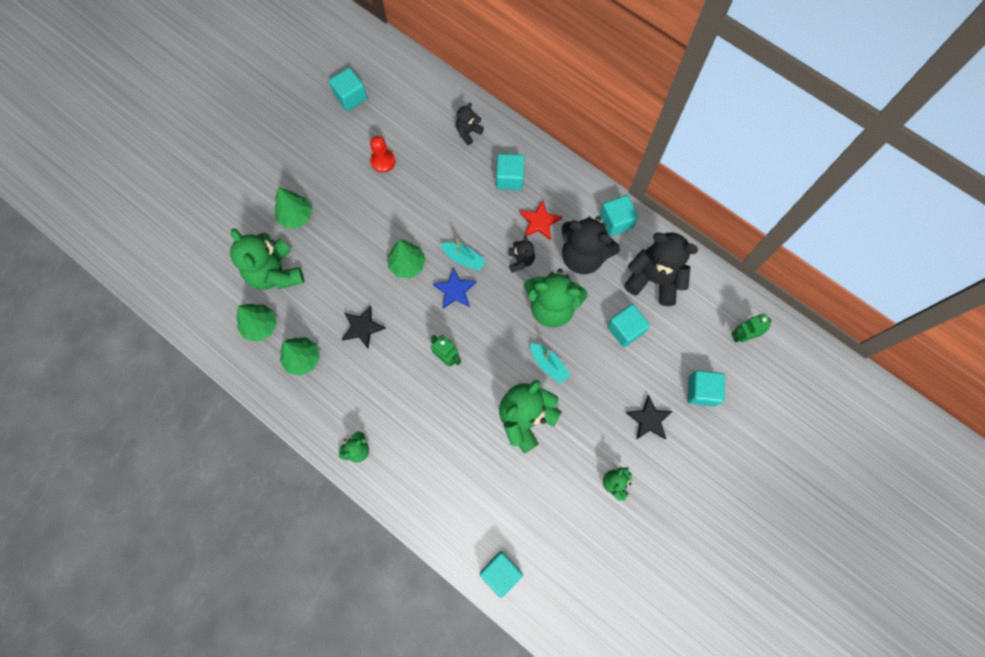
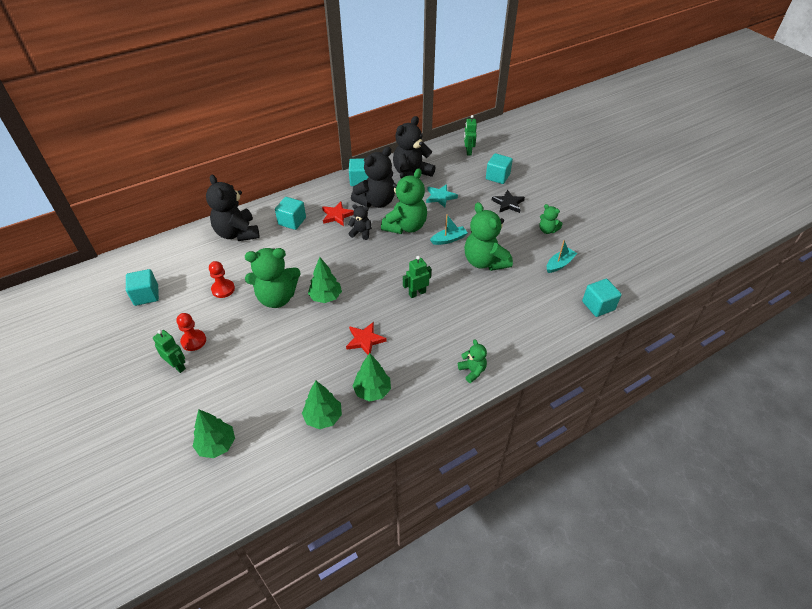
camera: 70 degrees left, 25 degrees down
green teddy bear [230,228,304,290] -> green teddy bear moved to [245,248,301,308]
green tree [275,187,312,228] -> green tree moved to [193,409,235,458]
black star [342,305,386,349] -> red star [346,322,387,355]
blue star [433,267,476,309] -> none
turquoise boat [440,239,486,271] -> turquoise boat moved to [547,240,577,273]
black teddy bear [456,103,484,145] -> black teddy bear [206,175,260,241], size x2.00
turquoise cube [607,304,650,347] -> turquoise star [426,184,458,208]
none -> green robot [153,330,186,373]
none -> red pawn [176,313,206,351]

